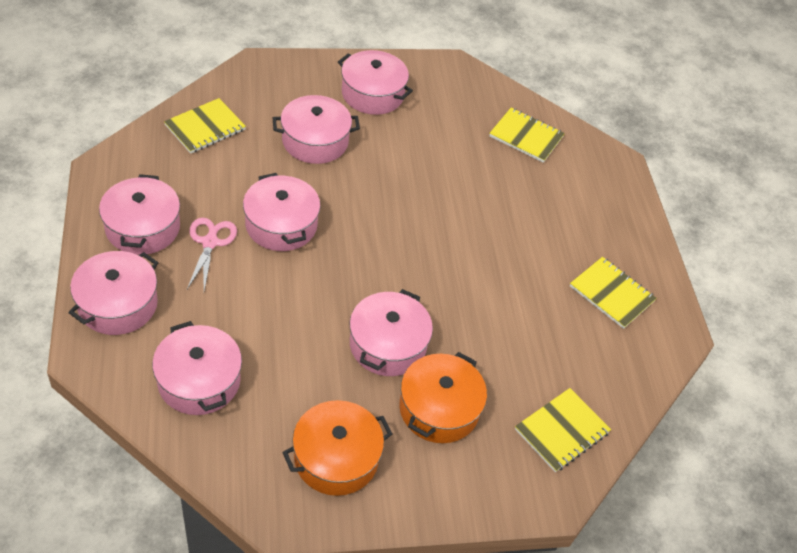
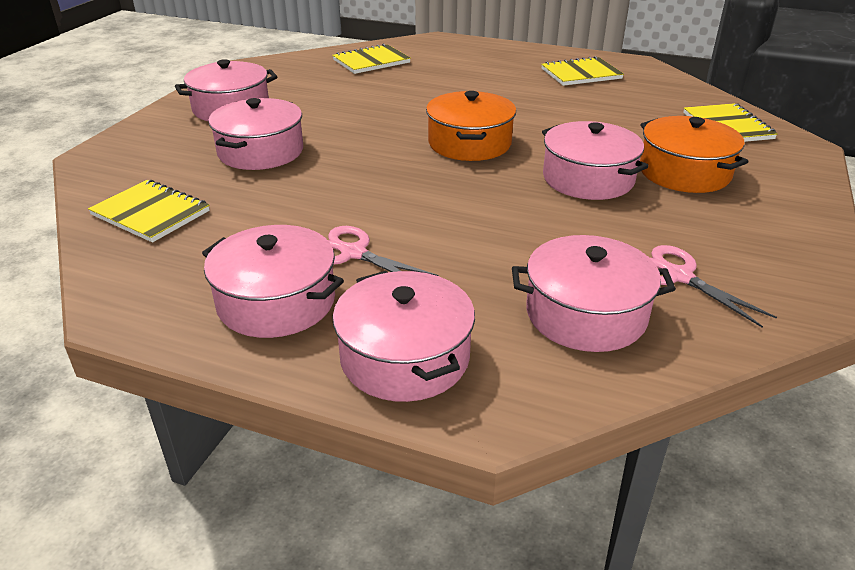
camera: 55 degrees left, 15 degrees down
yellow notebook [164,98,246,154] -> yellow notebook turned 45 degrees counterclockwise [88,180,210,243]
pink pot [243,173,321,251] -> none
orange pot [282,400,392,496] -> orange pot moved to [426,91,516,161]
none -> pink scissors [650,245,777,327]

